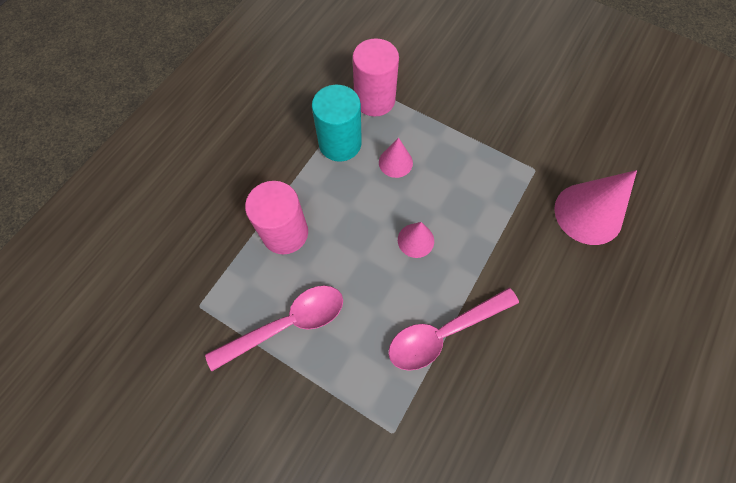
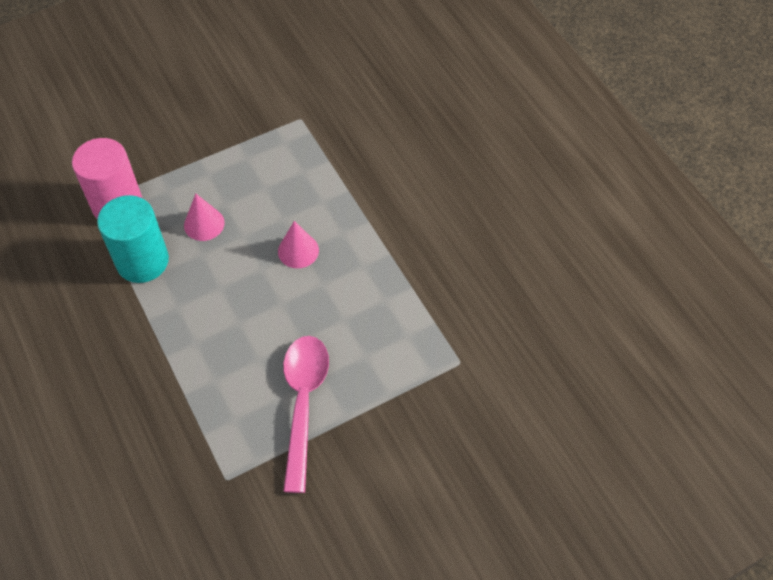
camera: 60 degrees left, 10 degrees down
pink cylinder [245,181,308,254] -> none
pink spoon [388,288,519,371] -> none
pink cone [554,170,637,245] -> none

